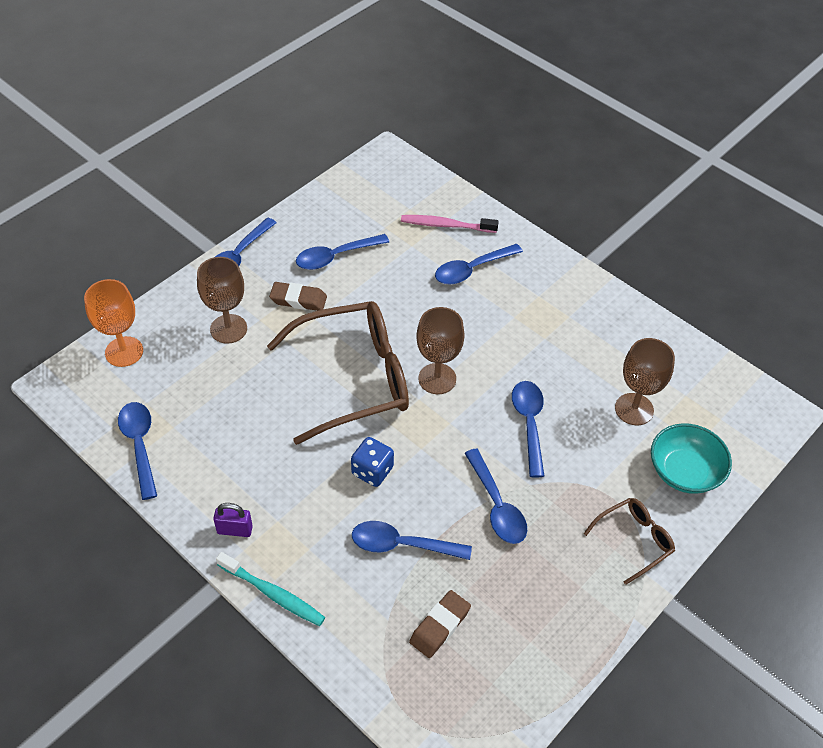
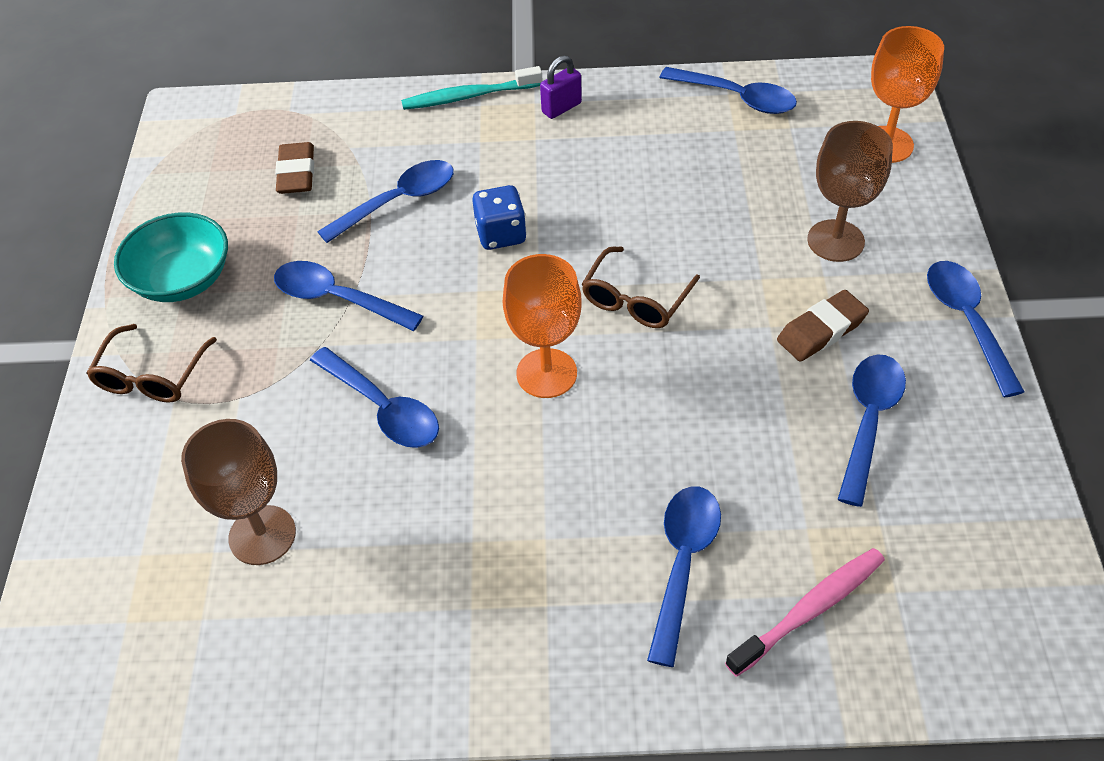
camera: 140 degrees right, 0 degrees up
brown glasses [267,301,409,445] -> brown glasses [582,247,700,328], size x0.48
brown goblet [416,307,465,394] -> orange goblet [503,254,582,398]
turquoise bowl [651,423,732,494] -> turquoise bowl moved to [114,212,228,302]

